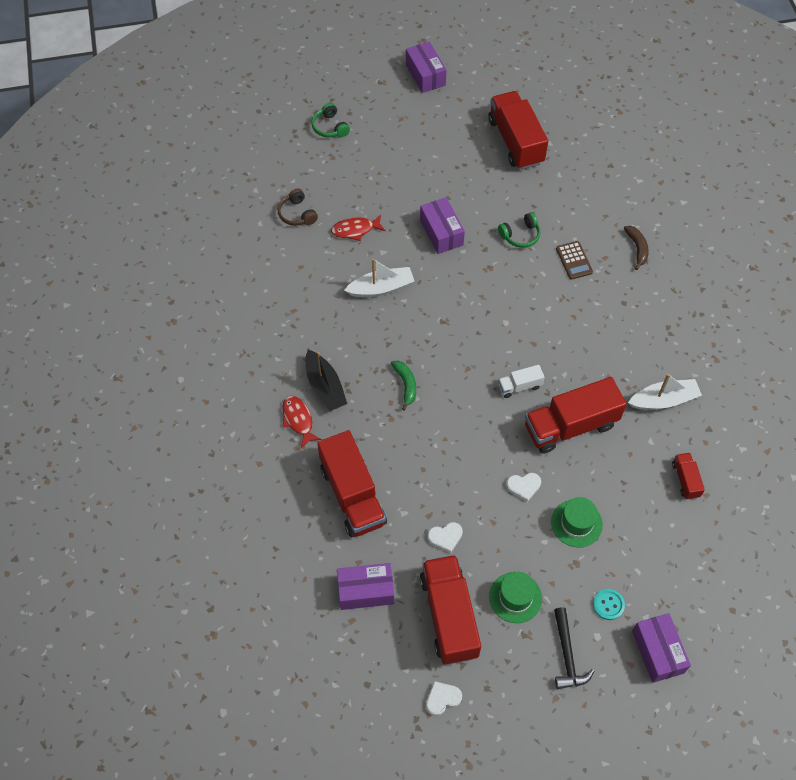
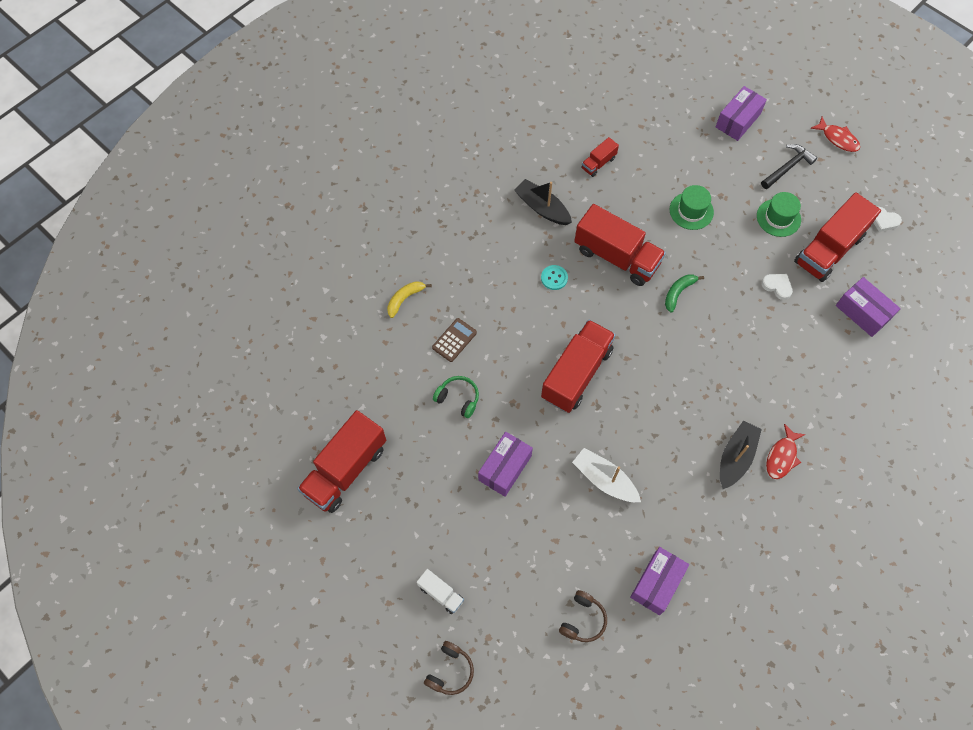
camera: 125 degrees left, 5 degrees up
green headphones [311,103,350,137] -> brown headphones [424,641,474,695]
red truck [317,430,387,537] -> red truck moved to [541,320,616,413]
red fish [331,215,385,241] -> red fish moved to [810,117,860,152]
green banana [391,360,416,411] -> green banana moved to [665,274,704,313]
purple box [406,41,447,93] -> purple box moved to [630,547,689,615]
white truck [498,365,545,398] -> white truck moved to [417,569,464,614]
white heart [506,473,541,502] -> none
turquoise button [593,589,625,620] -> turquoise button moved to [541,265,568,290]
brown banana [624,226,649,270] -> yellow banana [387,281,432,318]
white boat [628,374,702,410] -> black boat [514,179,572,225]

